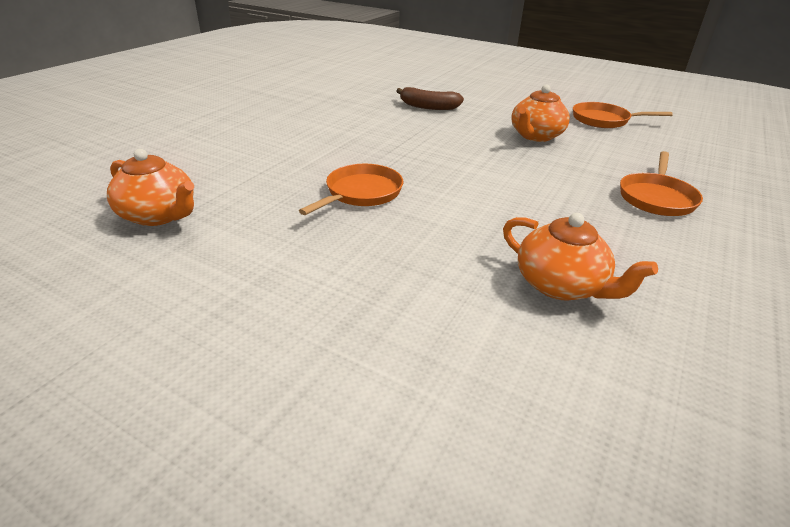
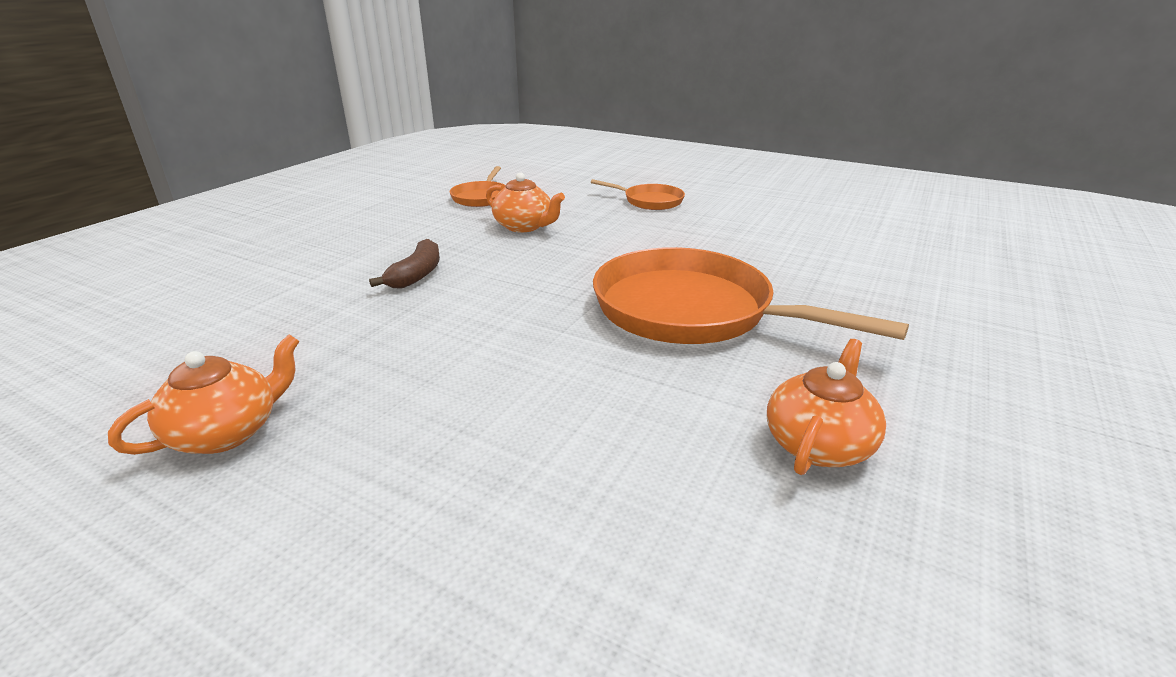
camera: 90 degrees left, 5 degrees down
orange pan [299,164,403,215] -> orange pan [593,247,909,344], size x2.05
orange teapot [503,213,658,300] -> orange teapot moved to [108,334,300,455]

